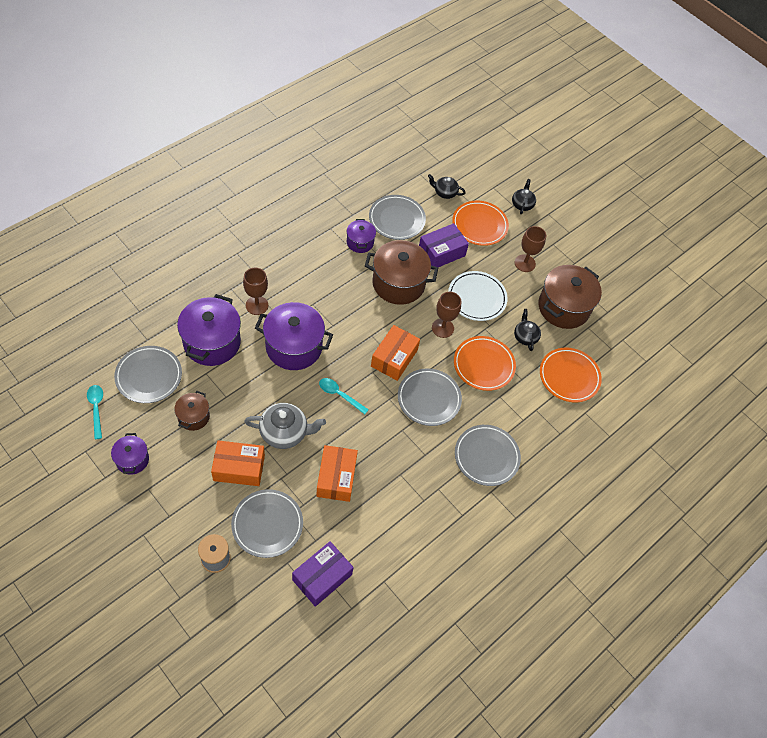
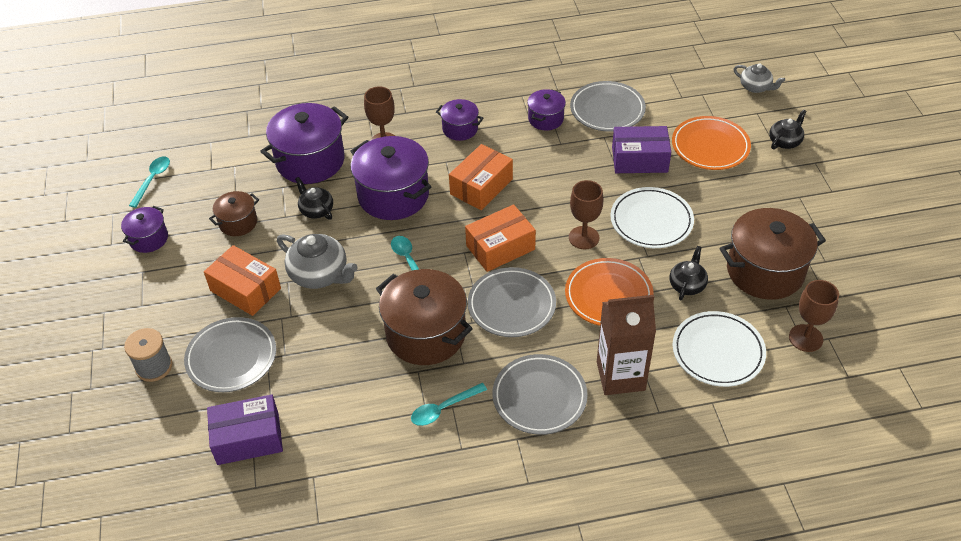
camera: 40 degrees right, 10 degrees down
grey plate [114,346,182,403] -> none
orange box [316,445,358,502] -> orange box moved to [449,144,513,210]
brown pot [365,240,438,305] -> brown pot moved to [376,269,473,365]
black teapot [428,174,466,199] -> black teapot moved to [295,177,333,220]
brown goblet [515,226,546,272] -> brown goblet moved to [789,280,839,352]
orange plate [540,348,602,403] -> white plate [673,311,766,387]
none -> turquoise spoon [411,383,487,426]
none -> purple pot [436,99,483,141]
none -> brown carton [597,295,656,395]
none -> grey teapot [734,63,785,93]

